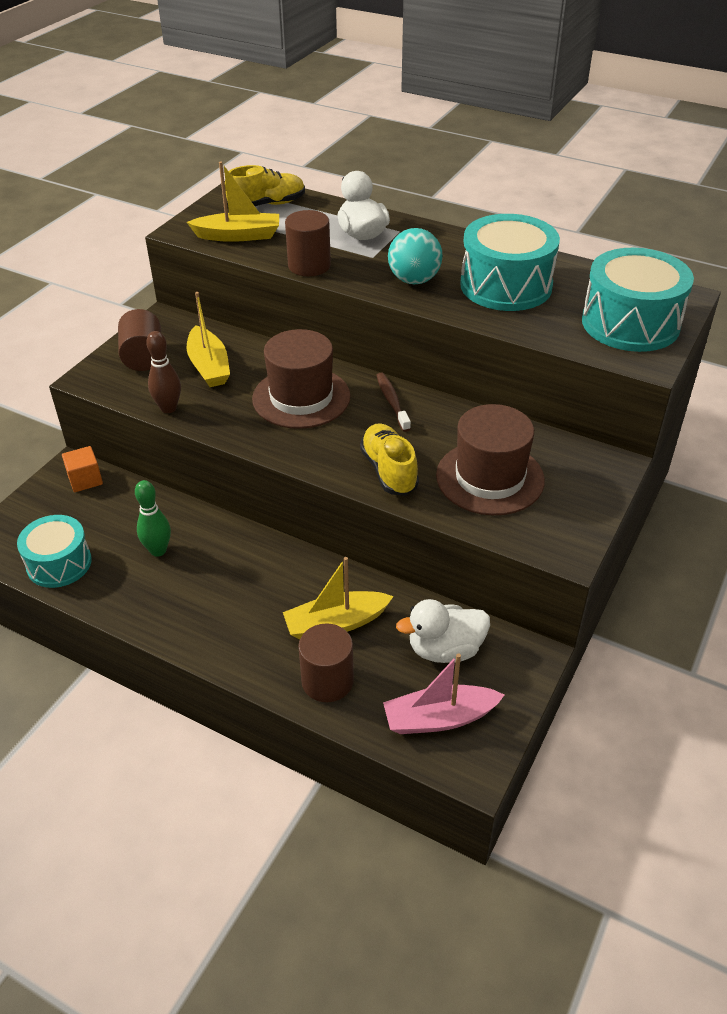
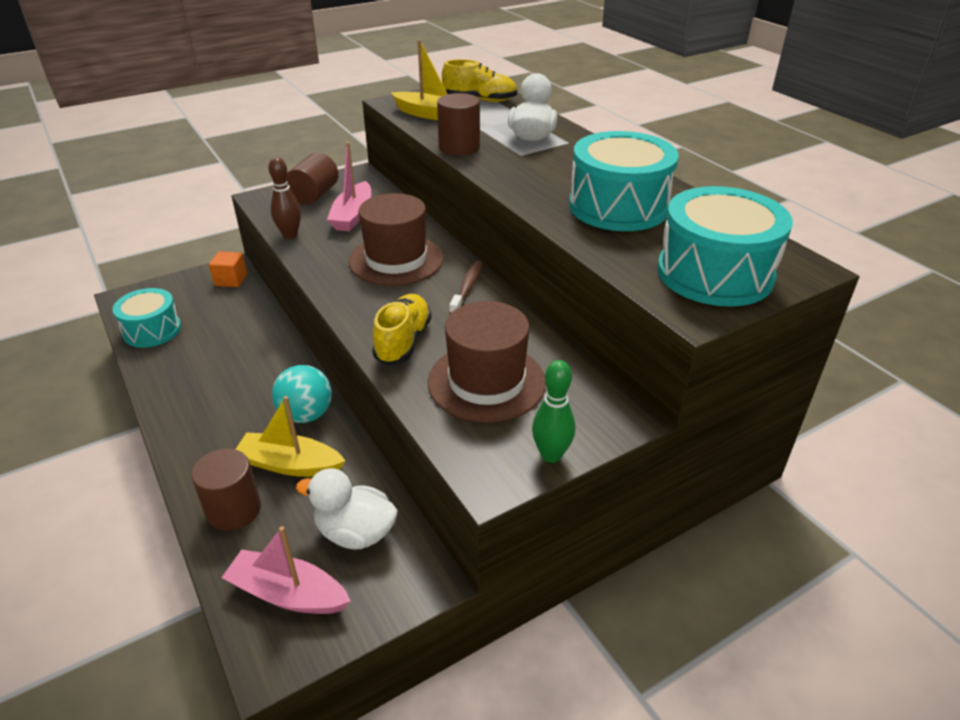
camera: 30 degrees right, 5 degrees down
green bowling pin [135,480,171,557] -> green bowling pin moved to [532,360,575,463]
yellow boat [187,292,230,387] -> pink boat [327,142,371,231]
turquoise ball [388,228,443,284] -> turquoise ball moved to [272,365,332,423]

